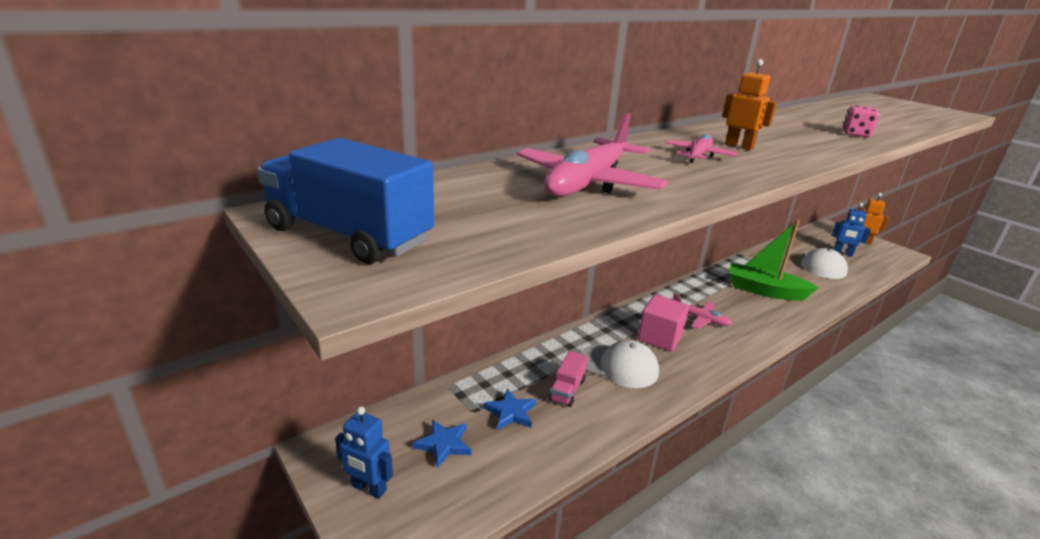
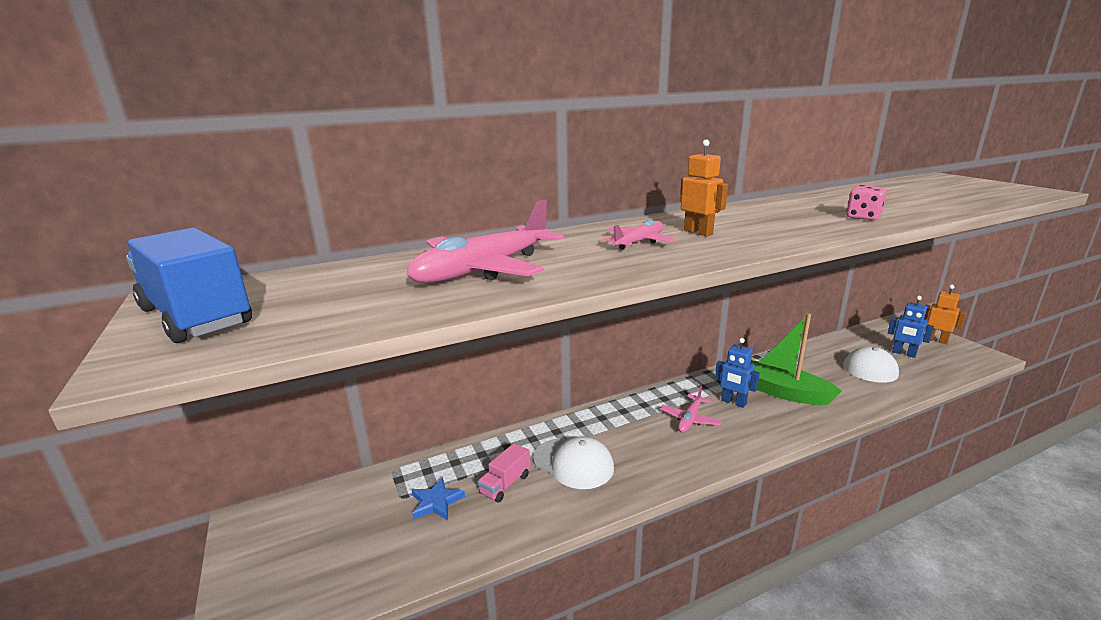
camera: 15 degrees right, 5 degrees down
blue robot [335,406,393,499] -> blue robot moved to [715,338,760,408]
blue star [413,419,471,468] -> none
pink cube [638,295,689,352] -> none
pink plane [673,293,732,329] -> pink plane turned 75 degrees clockwise [660,386,722,433]

